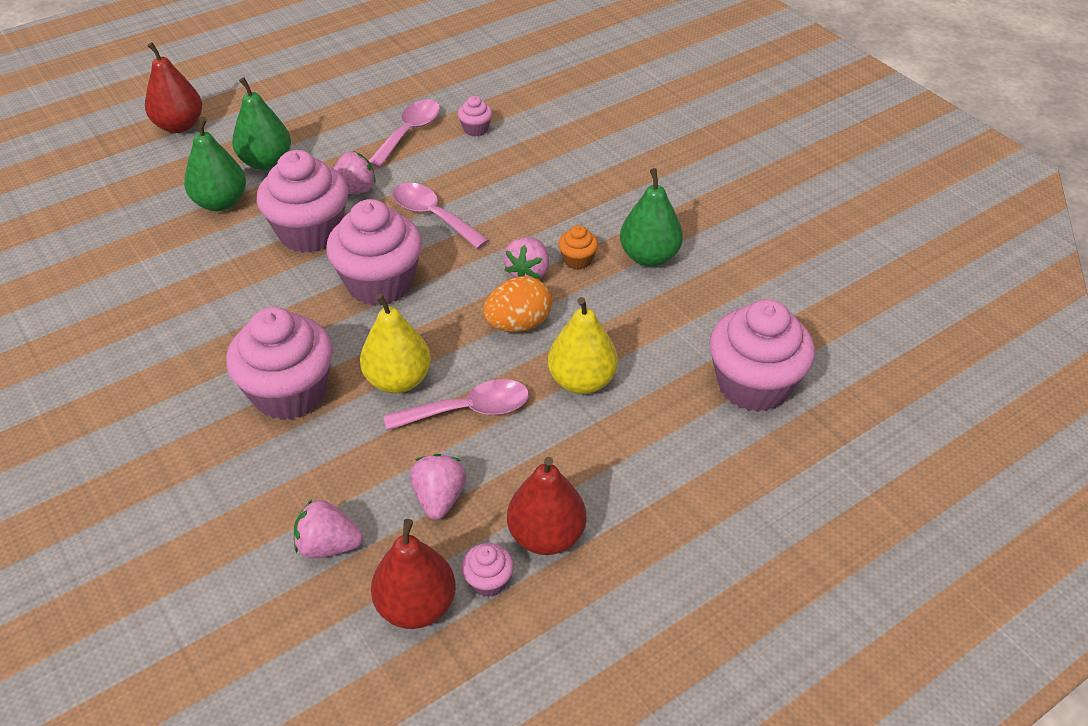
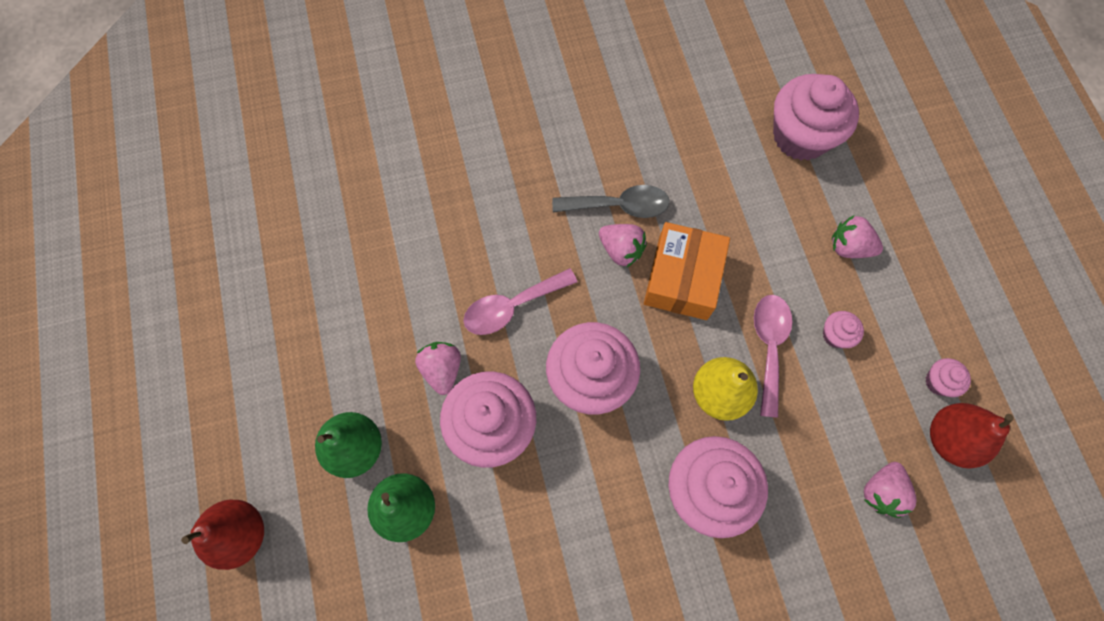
camera: 70 degrees left, 25 degrees up
pink spoon [369,99,440,168] -> none
pink strawberry [410,454,466,520] -> pink strawberry moved to [832,215,883,258]
pink cupcake [458,96,493,136] -> pink cupcake moved to [823,311,864,348]
orange egg [484,276,552,332] -> orange box [644,222,730,320]
red pear [507,457,587,555] -> none
yellow pear [548,297,618,394] -> none
orange cupcake [558,225,598,270] -> grey spoon [552,185,670,218]
green pear [620,168,683,266] -> none

